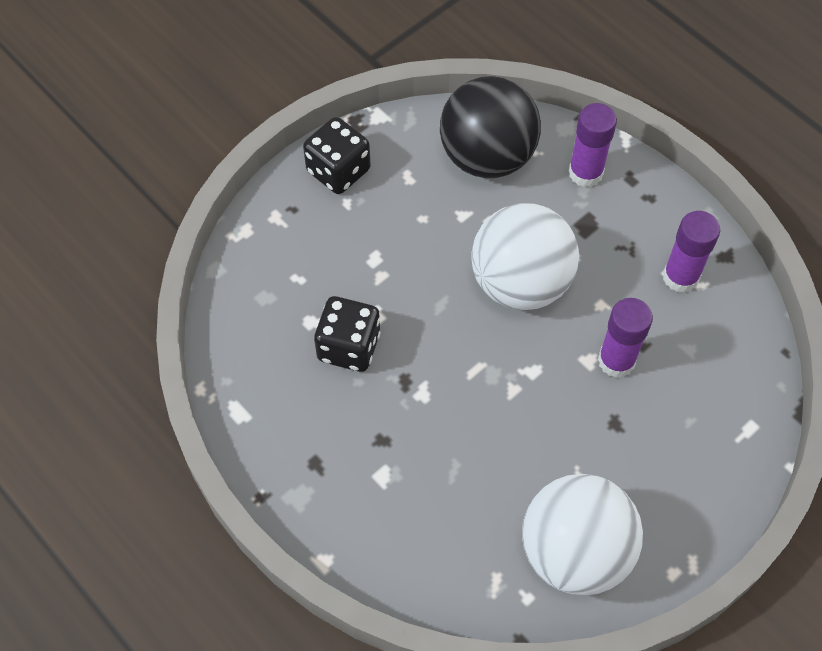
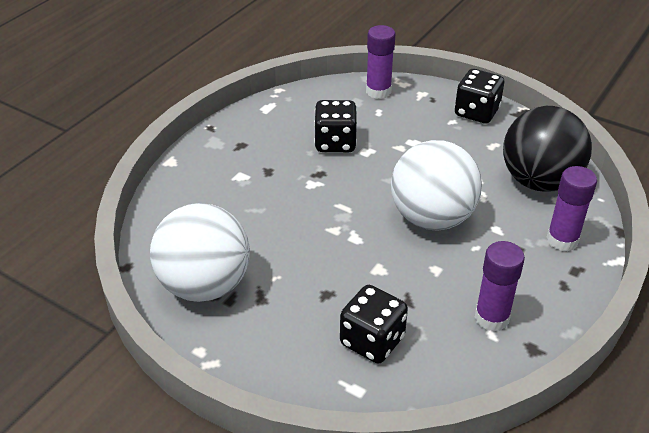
camera: 75 degrees right, 20 degrees down
purple glue stick [598,298,653,378] -> purple glue stick moved to [366,25,396,99]
none -> black dice [340,285,408,364]

